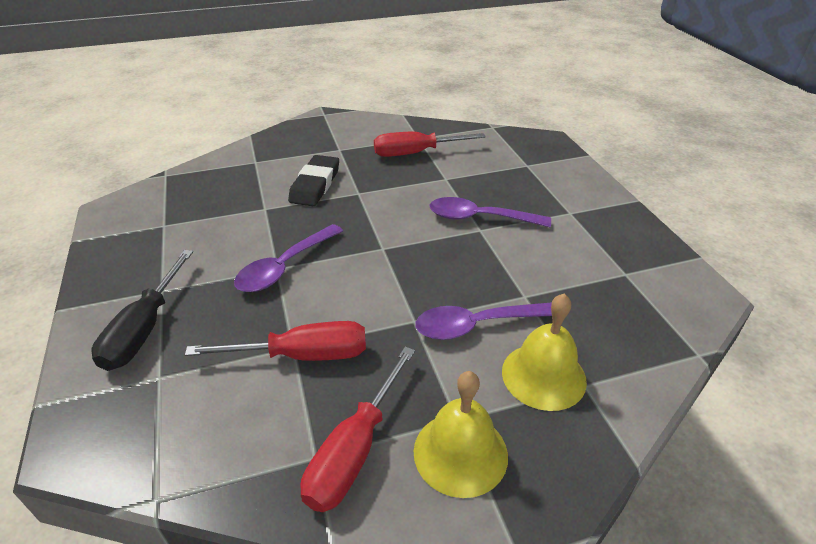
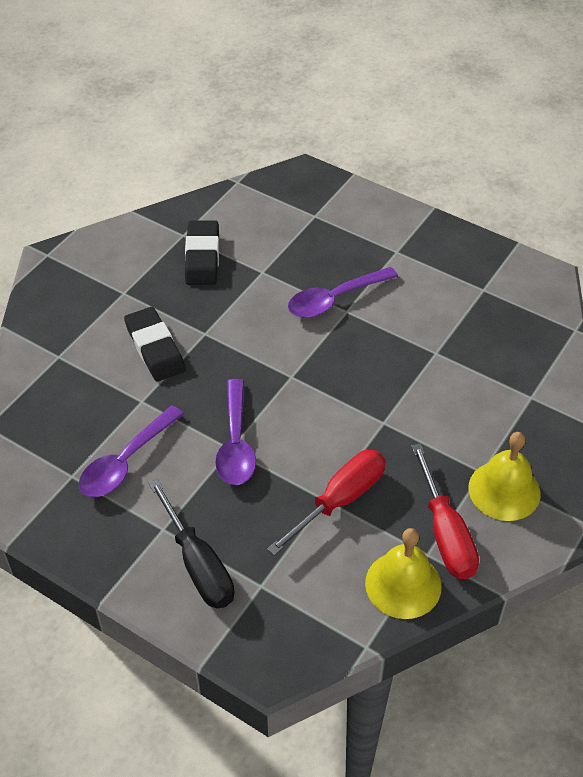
camera: 40 degrees left, 10 degrees up
red screwdriver [374,132,486,157] -> black eraser [185,220,219,285]
purple spoon [415,302,552,340] -> purple spoon moved to [79,405,184,497]
yellow bell [502,294,587,411] -> yellow bell moved to [365,528,442,619]

